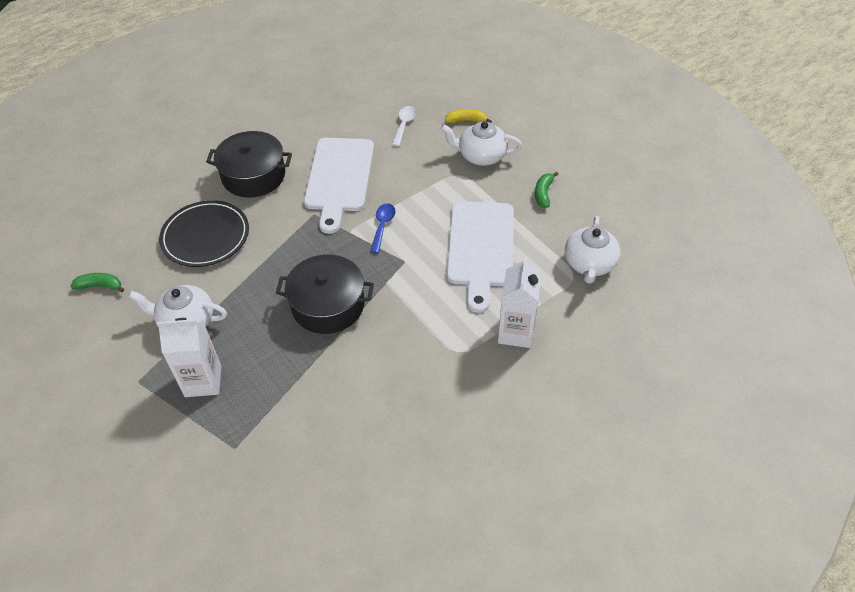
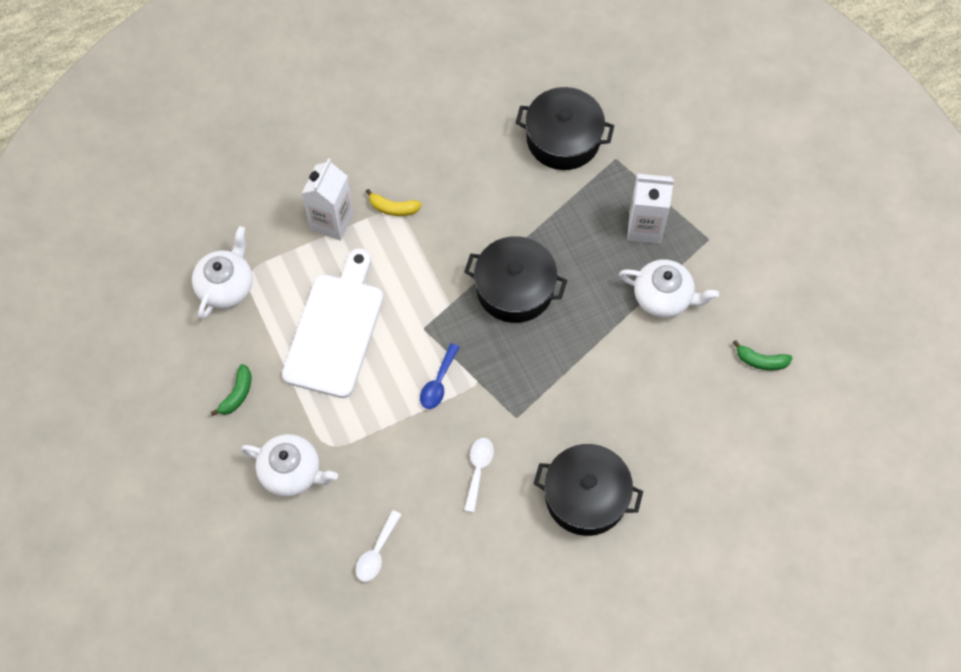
camera: 170 degrees left, 15 degrees up
black plate [159,200,249,267] -> none
white cutting board [304,138,374,234] -> white spoon [464,438,494,512]
yellow banana [445,109,492,123] -> yellow banana moved to [365,189,422,216]
none -> black pot [516,87,614,170]

